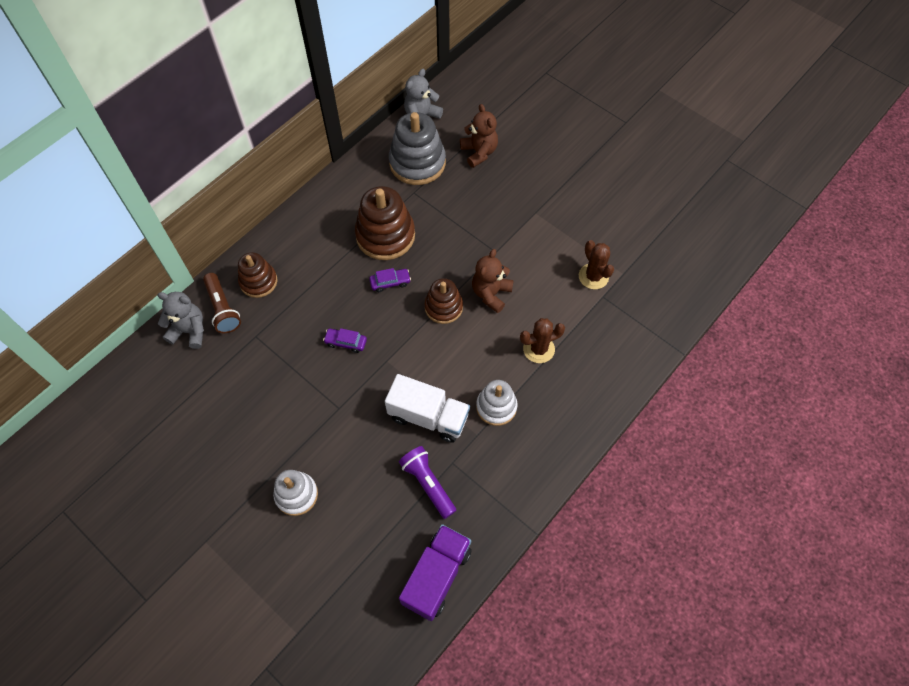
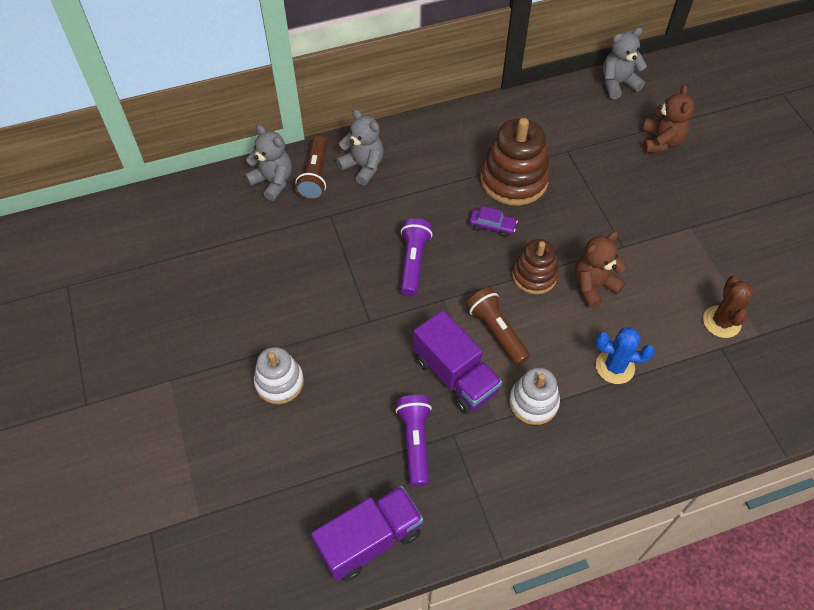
camera: 30 degrees right, 5 degrees down
brown stacking toy [238,252,277,298] -> grey teddy bear [336,109,384,186]
purple car [323,328,367,353] -> purple flashlight [400,218,433,296]
white truck [385,374,470,443] -> purple truck [413,310,502,414]
grey stacking toy [389,112,446,185] -> none
brown cactus [520,318,565,363] -> blue cactus [595,327,655,384]
none -> brown flashlight [466,287,530,365]

